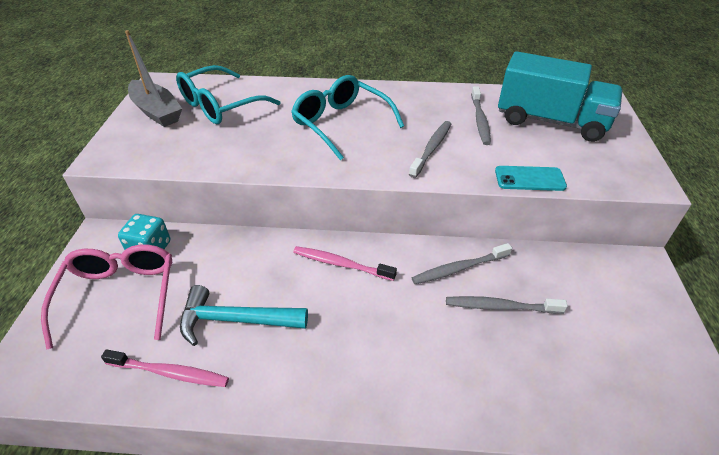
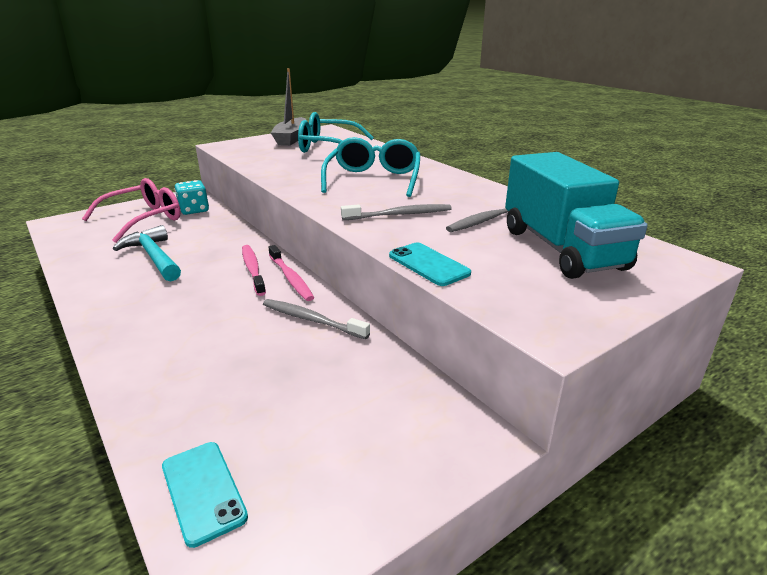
camera: 50 degrees right, 15 degrees down
pink toothbrush [101,349,229,387] -> pink toothbrush moved to [268,245,314,301]
grey toothbrush [446,296,568,314] -> none
none -> turquoise phone [162,442,248,548]

